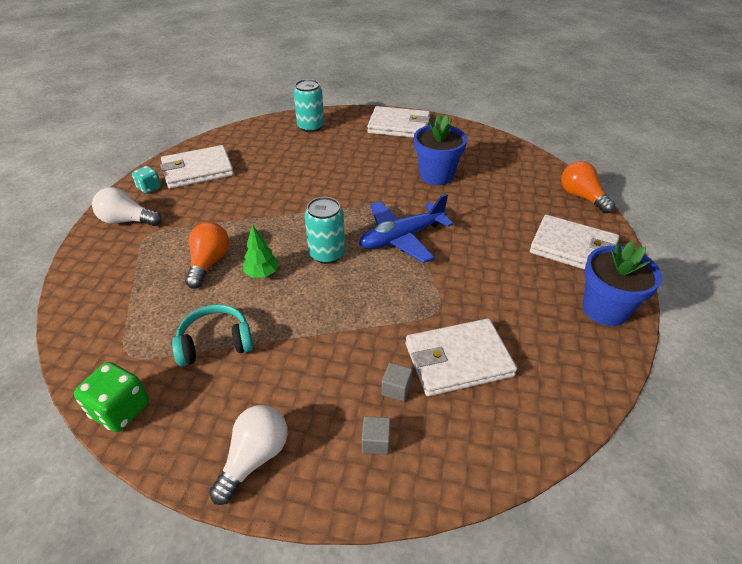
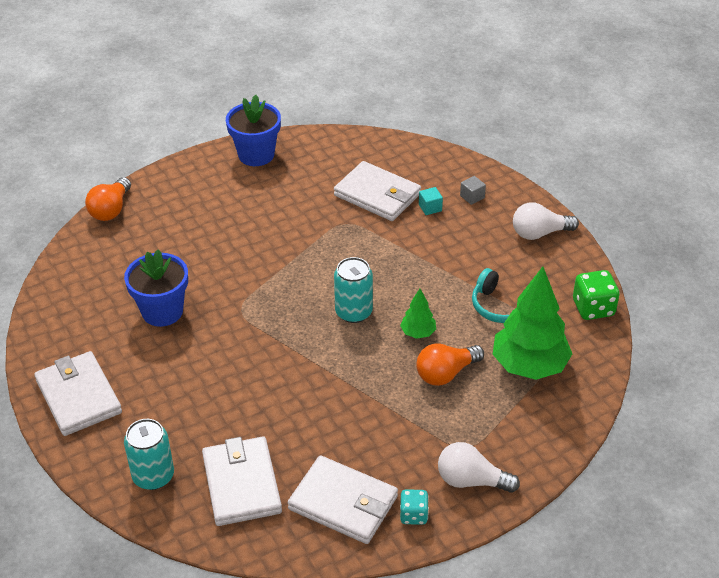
camera: 130 degrees left, 0 degrees up
white light bulb [92,187,162,226] -> white light bulb turned 135 degrees clockwise [438,442,520,493]
blue plane [359,194,454,263] -> none
grey cube [381,363,412,402] -> turquoise cube [419,187,443,215]
white wallet [530,215,619,270] -> white wallet moved to [202,436,282,526]
none -> green tree [493,267,572,380]

